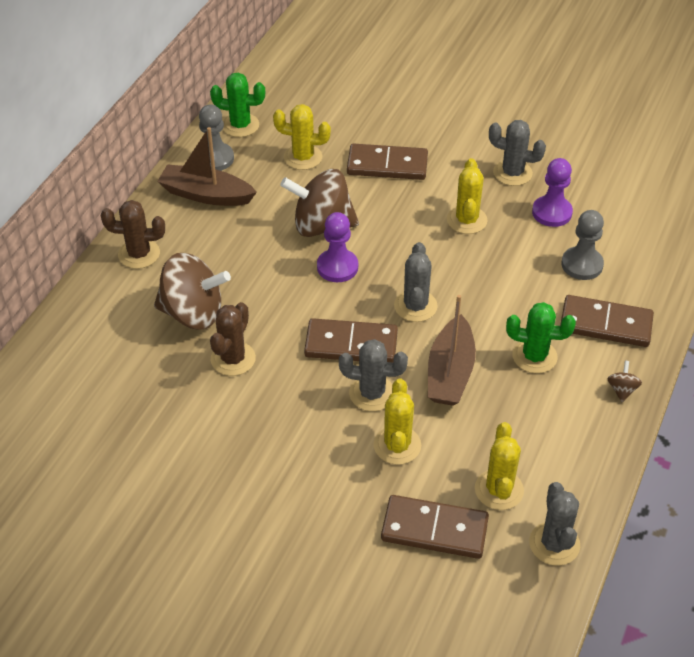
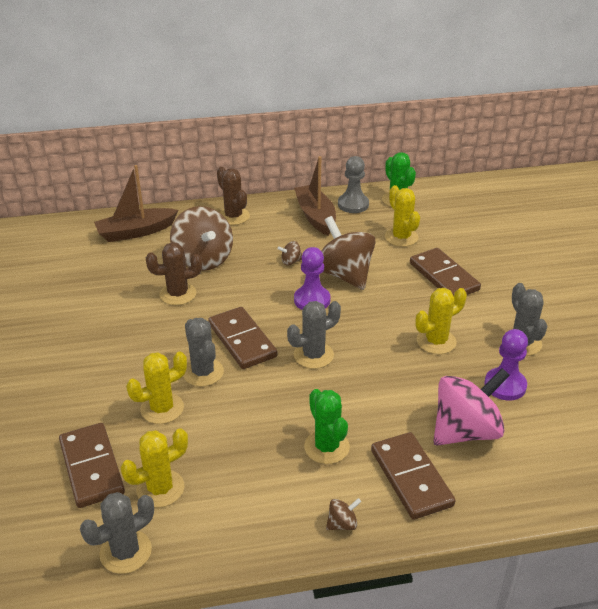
camera: 55 degrees right, 10 degrees down
brown boat [428,295,476,406] -> brown boat moved to [94,165,179,242]
grey pawn [561,210,604,280] -> pink spinning top [433,368,510,446]
none -> brown spinning top [278,241,302,265]

